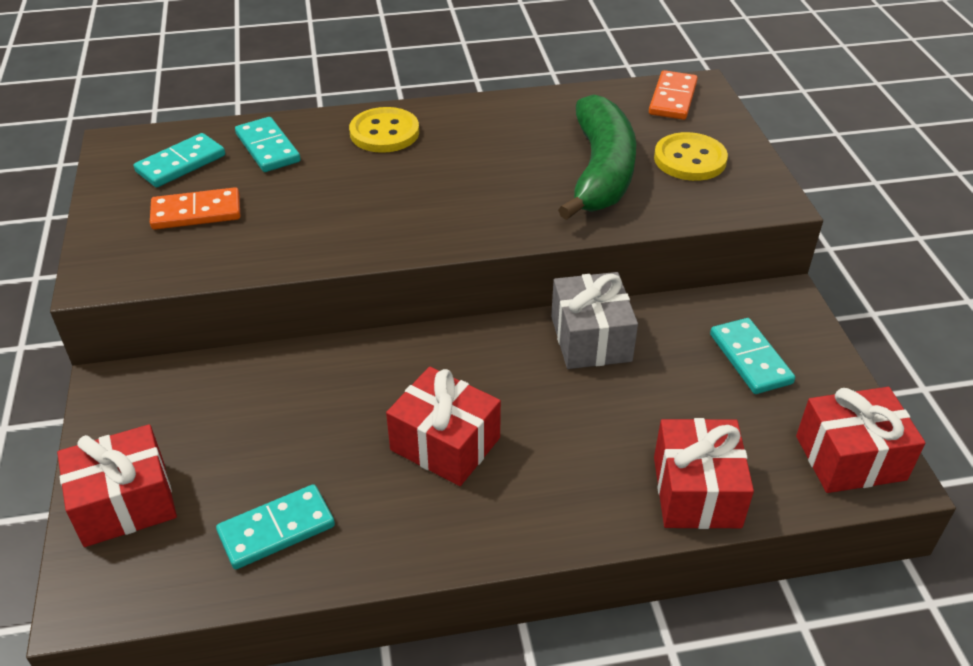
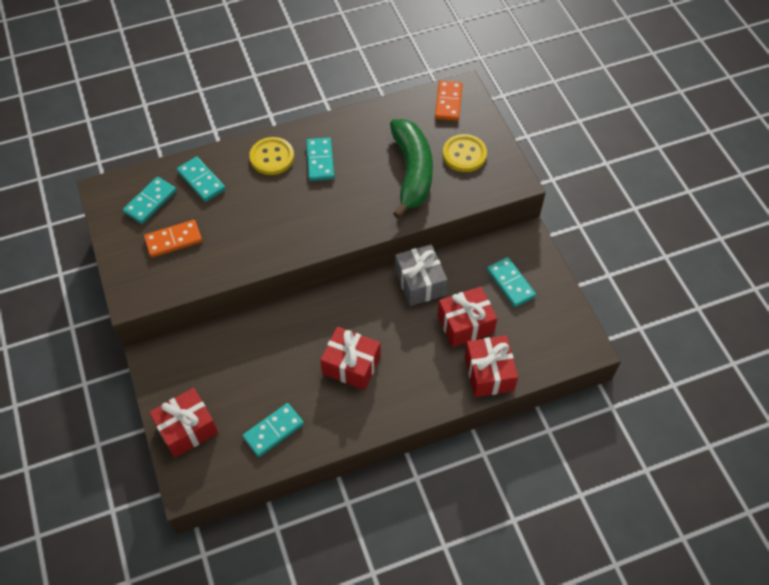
camera: 10 degrees left, 15 degrees up
red gift [796,387,925,493] -> red gift moved to [437,287,497,347]
none -> turquoise domino [306,138,334,181]

